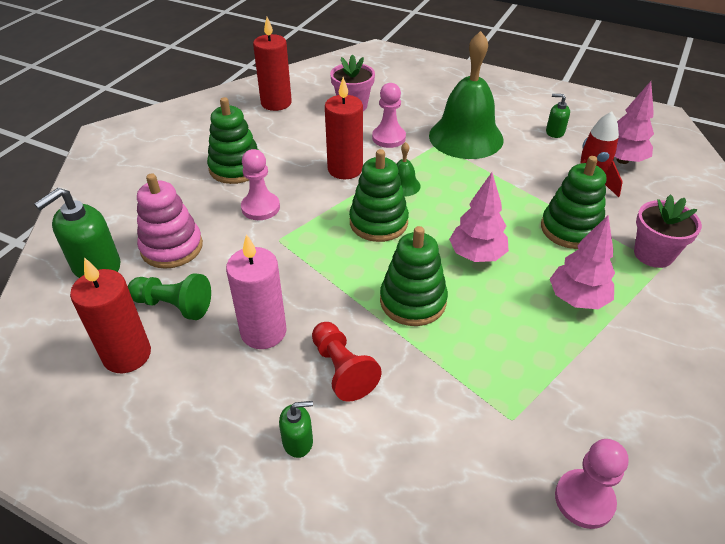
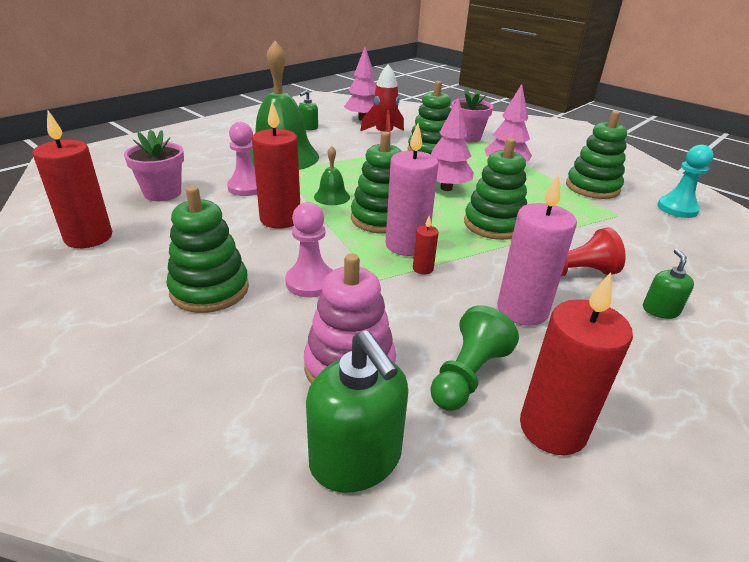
camera: 75 degrees left, 10 degrees down
pink pawn [555,439,629,529] -> turquoise pawn [657,145,714,218]
none -> pink candle [386,124,439,256]
none -> red candle [413,216,438,274]
none -> green stacking toy [566,111,627,199]

